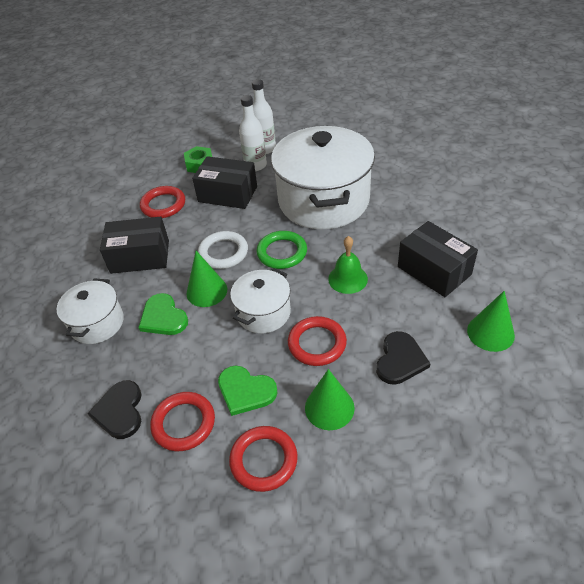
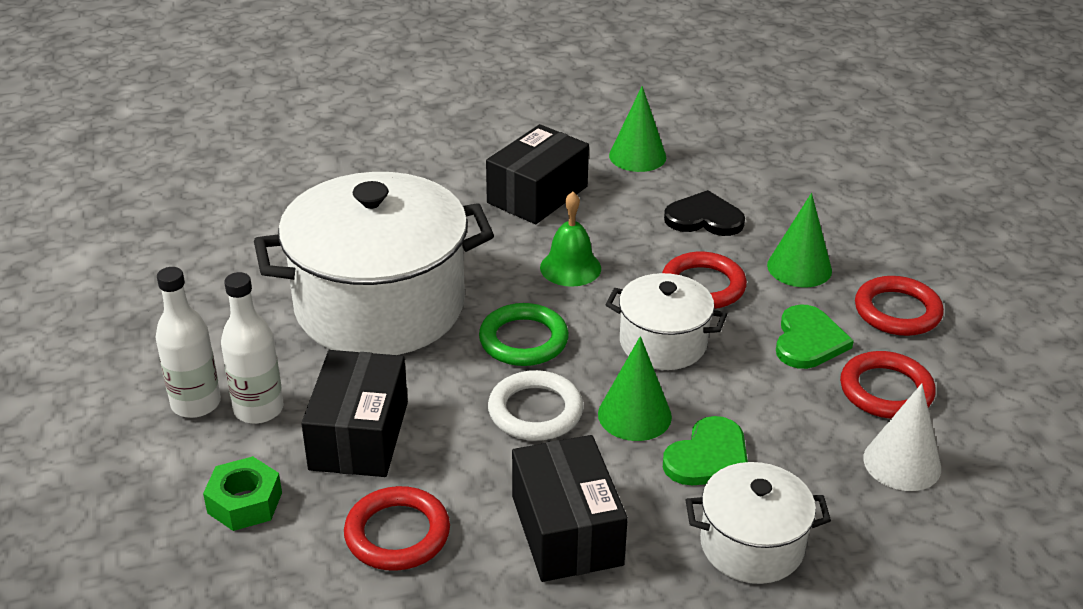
camera: 105 degrees left, 10 degrees down
black heart [87,380,142,439] -> white cone [863,383,941,491]

